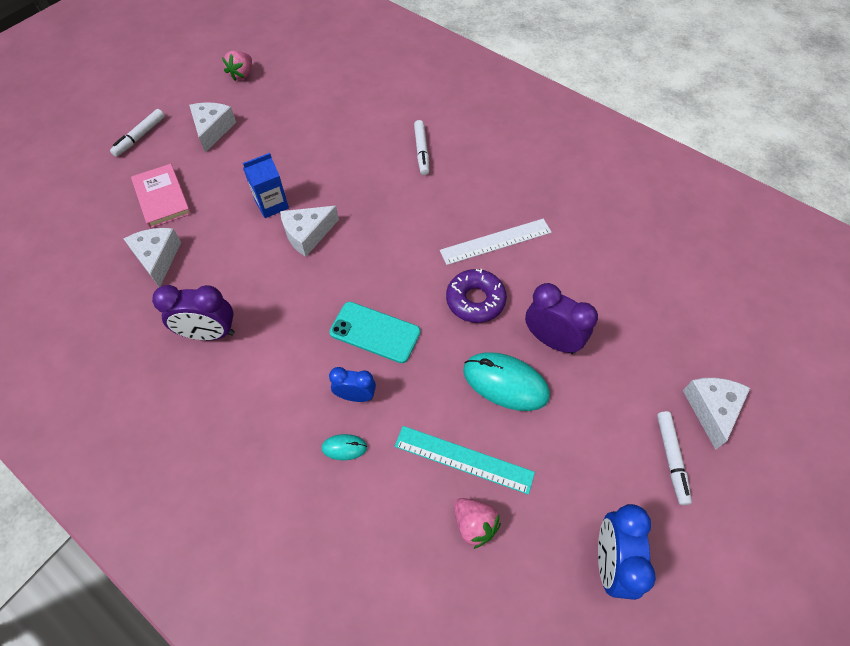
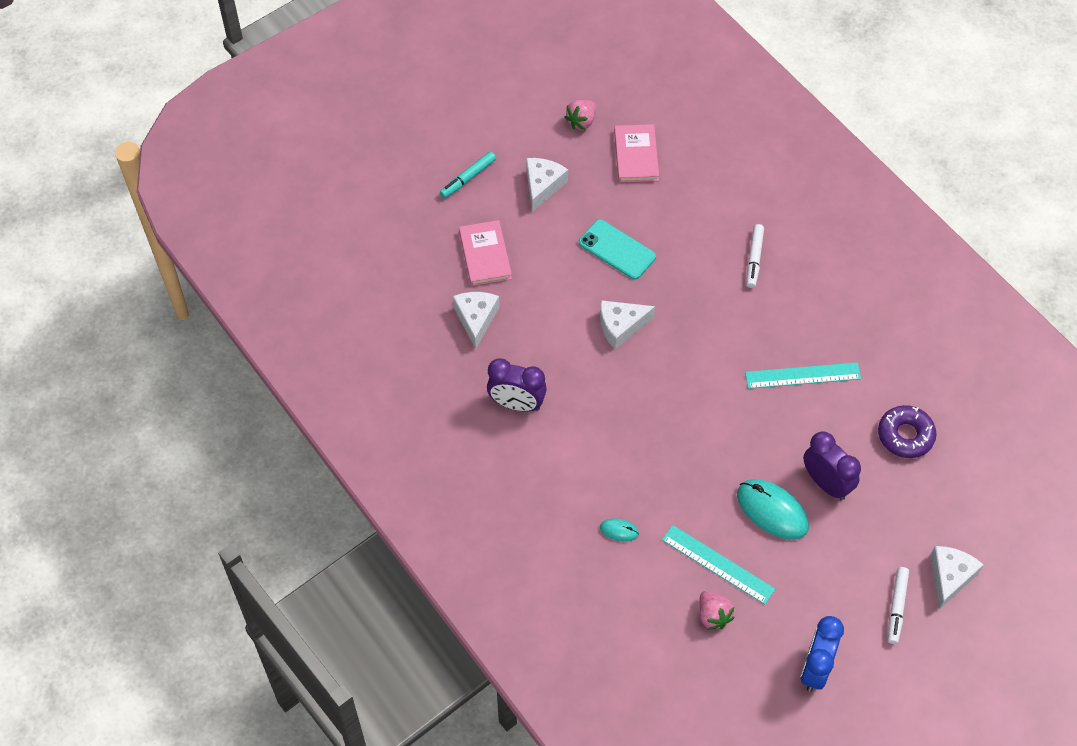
camera: 15 degrees right, 0 degrees up
white marker [110,109,165,157] -> turquoise marker [440,151,496,198]
blue carton [243,153,289,218] -> none
turquoise phone [329,302,421,363] -> turquoise phone moved to [579,219,656,280]
blue clock [329,367,376,402] -> none
white ruler [440,219,552,265] -> turquoise ruler [745,362,861,389]
purple donut [446,269,507,323] -> purple donut moved to [878,405,936,458]
none -> pink book [614,124,659,182]

